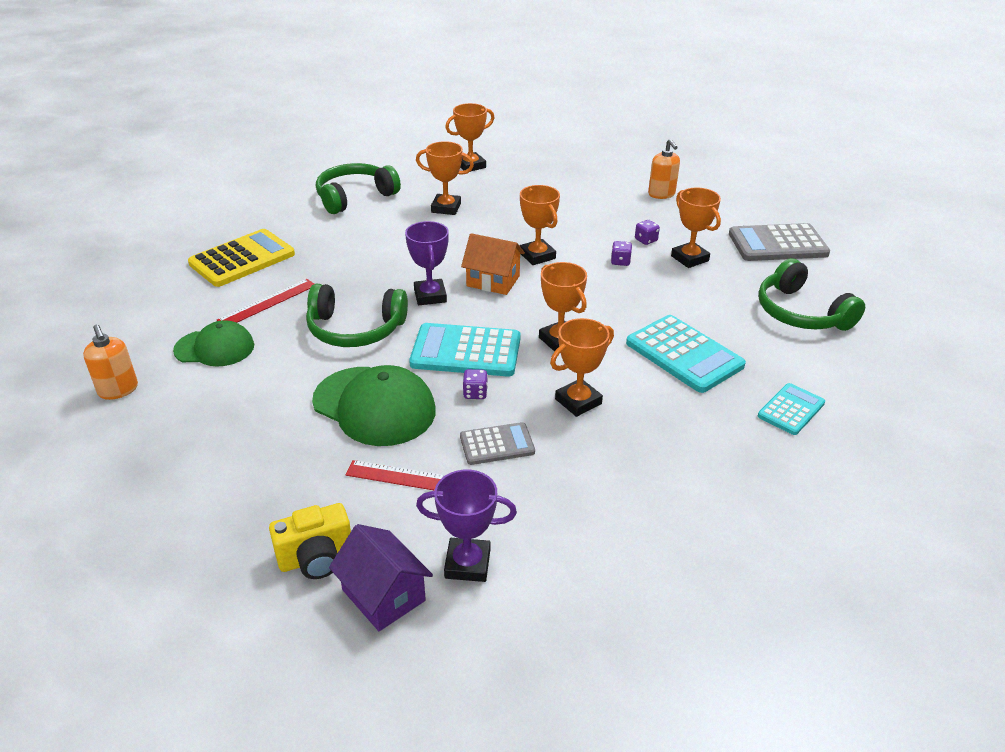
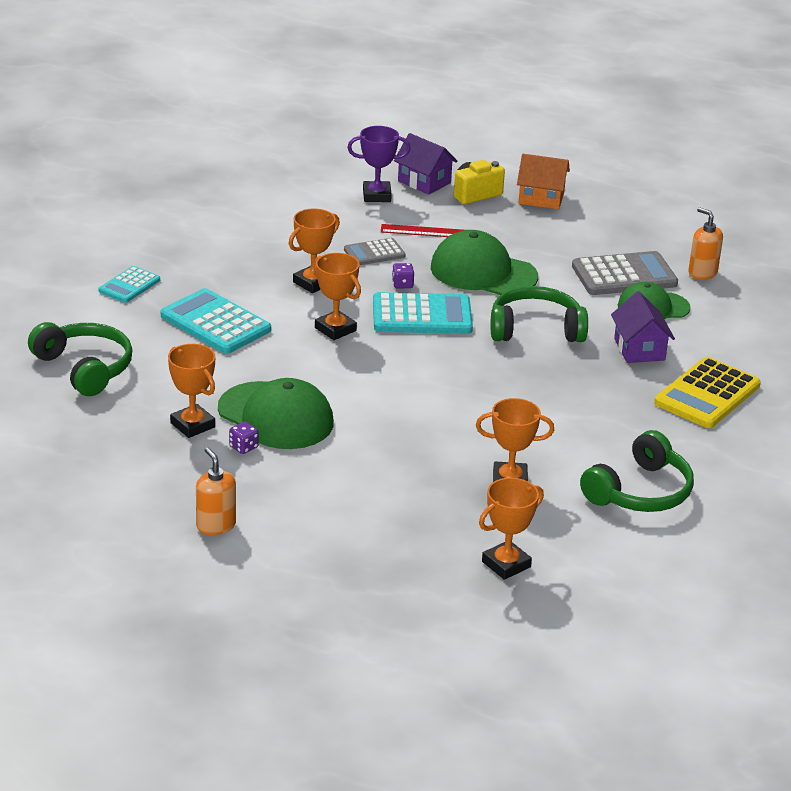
camera: 170 degrees right, 5 degrees down
red ruler [217,279,314,323] -> purple house [611,291,675,363]
purple trophy [405,221,449,305] -> none
orange house [461,233,525,295] -> orange house moved to [517,154,570,209]
orange trophy [520,185,560,265] -> none
purple dice [611,241,632,266] -> green cap [218,378,334,449]
grey calculator [729,223,830,261] -> grey calculator moved to [572,251,678,295]

